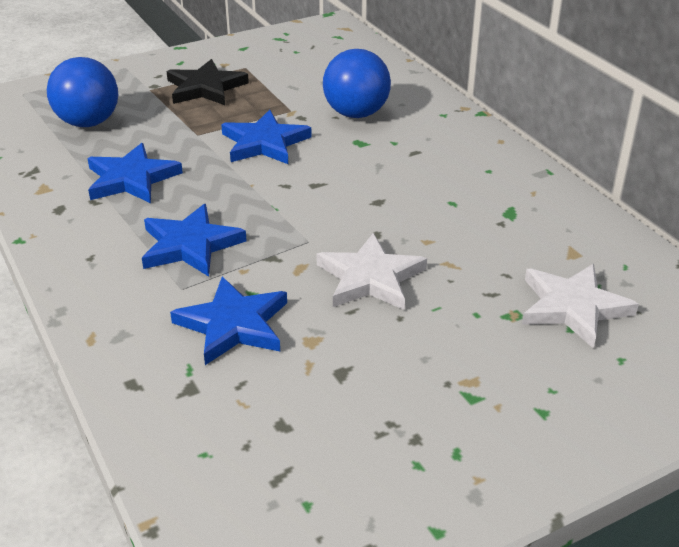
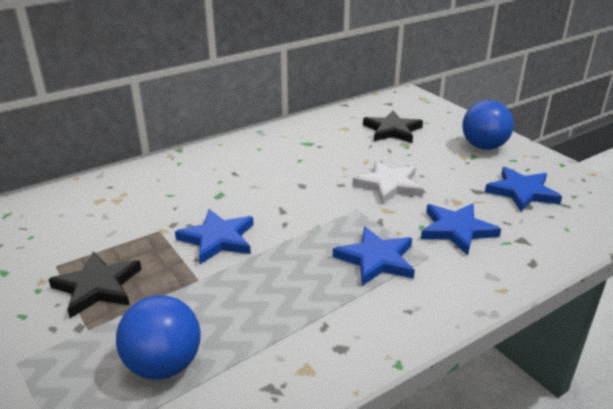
camera: 95 degrees left, 5 degrees down
blue star [87,143,183,203] -> blue star moved to [485,167,562,212]
blue ball [323,49,391,118] -> blue ball moved to [462,100,514,150]
white star [522,264,639,349] -> black star [363,111,423,143]

